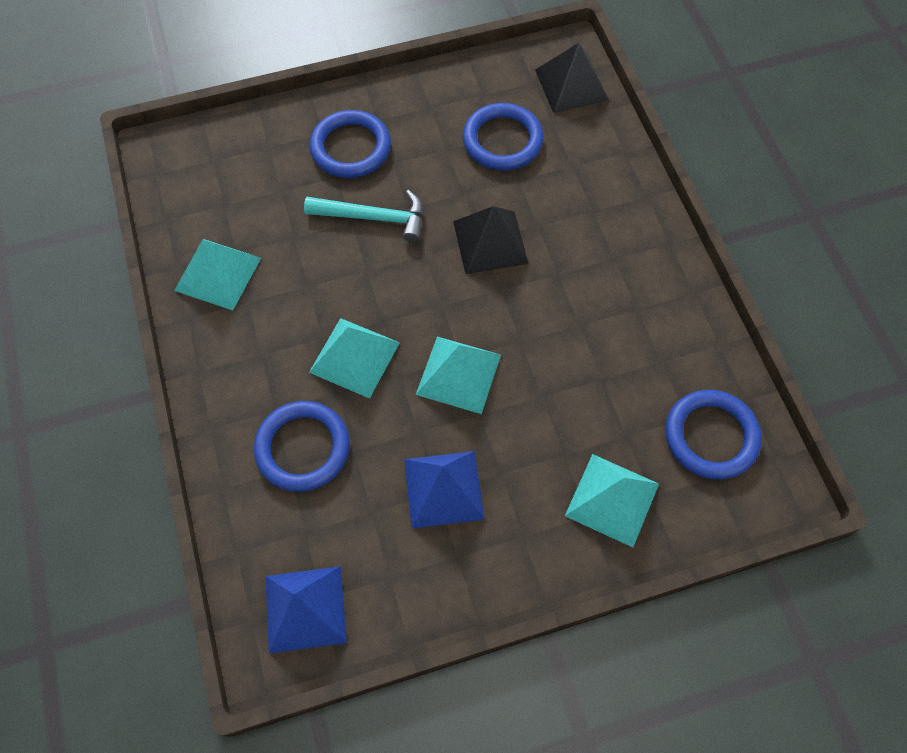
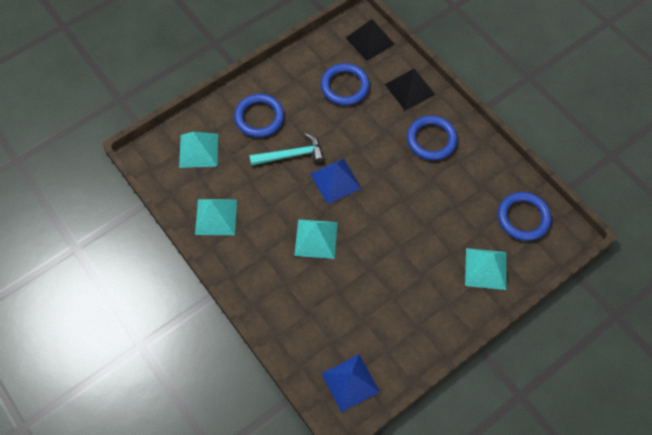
camera: 20 degrees left, 0 degrees up
blue ring [254,401,350,492] -> blue ring moved to [407,115,458,160]
blue pyramid [404,451,485,528] -> blue pyramid moved to [310,158,362,204]
turquoise pyramid [416,337,501,414] -> turquoise pyramid moved to [179,132,218,168]
black pyramid [453,206,529,274] -> black pyramid moved to [385,69,435,110]

